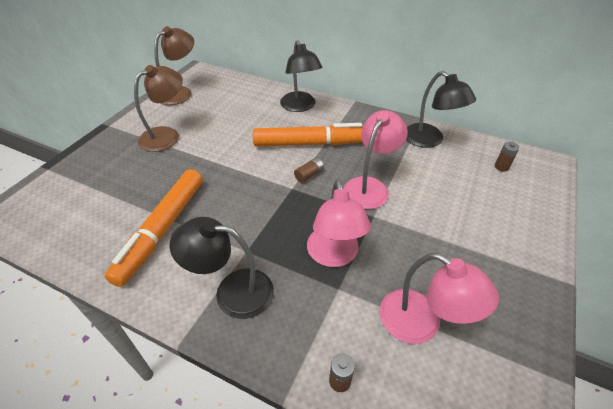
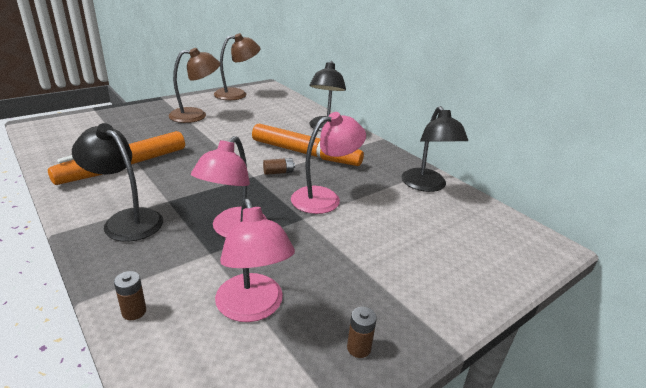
camera: 25 degrees right, 15 degrees down
brown battery [495,142,520,172] -> brown battery moved to [347,307,377,358]

